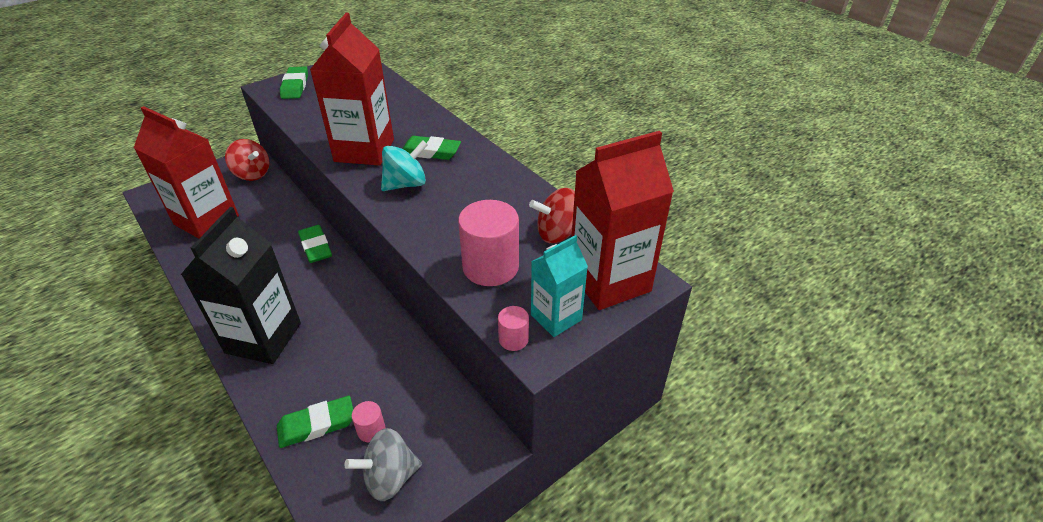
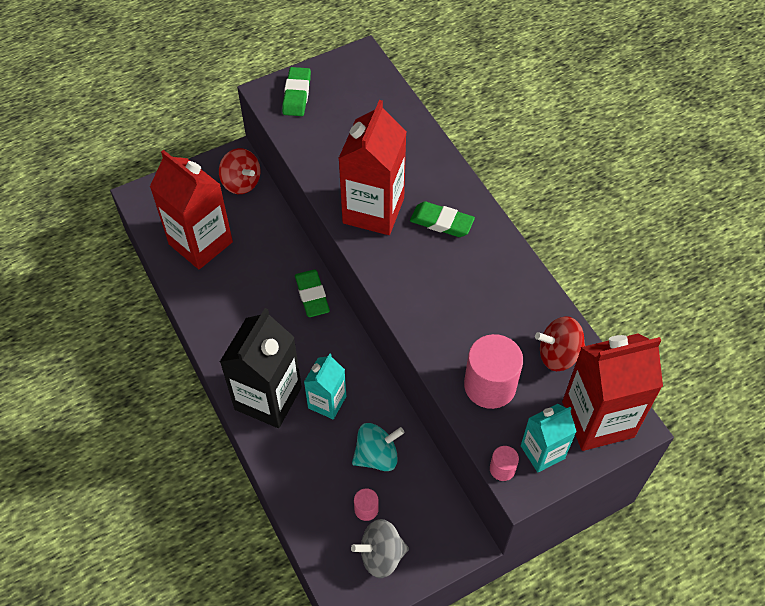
camera: 10 degrees right, 15 degrees up
green eraser [277,396,353,448] -> none
turquoise spinning top [381,140,428,191] -> turquoise spinning top moved to [352,423,404,471]
none -> turquoise carton [304,354,346,419]

